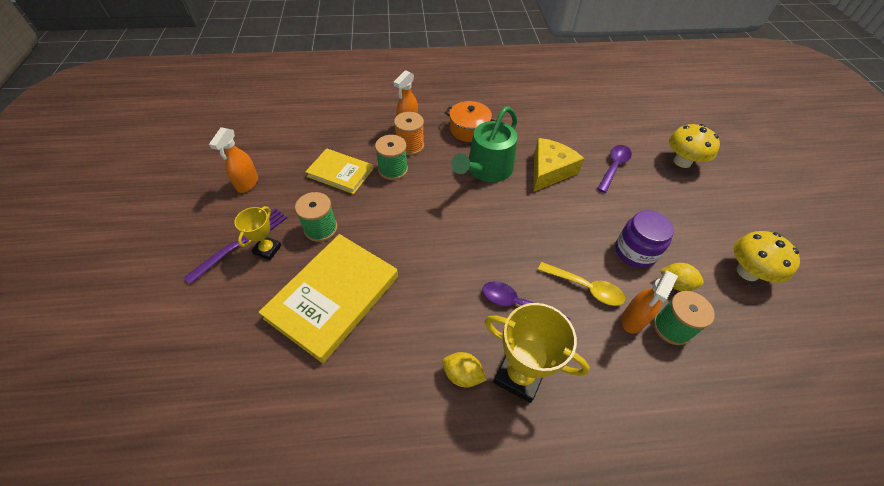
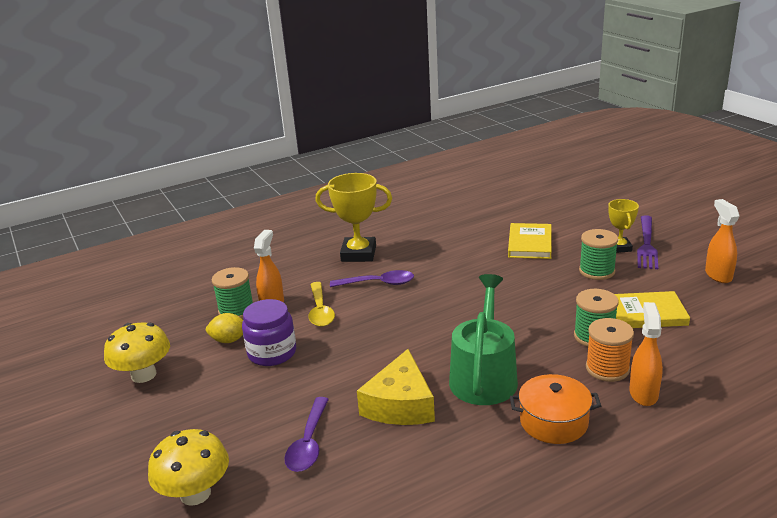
camera: 160 degrees right, 25 degrees down
yellow book [259,234,398,363] -> yellow book [508,223,552,259], size x0.60
yellow lemon [442,352,487,388] -> none
yellow spoon [538,262,625,306] -> yellow spoon turned 105 degrees counterclockwise [308,282,335,327]

